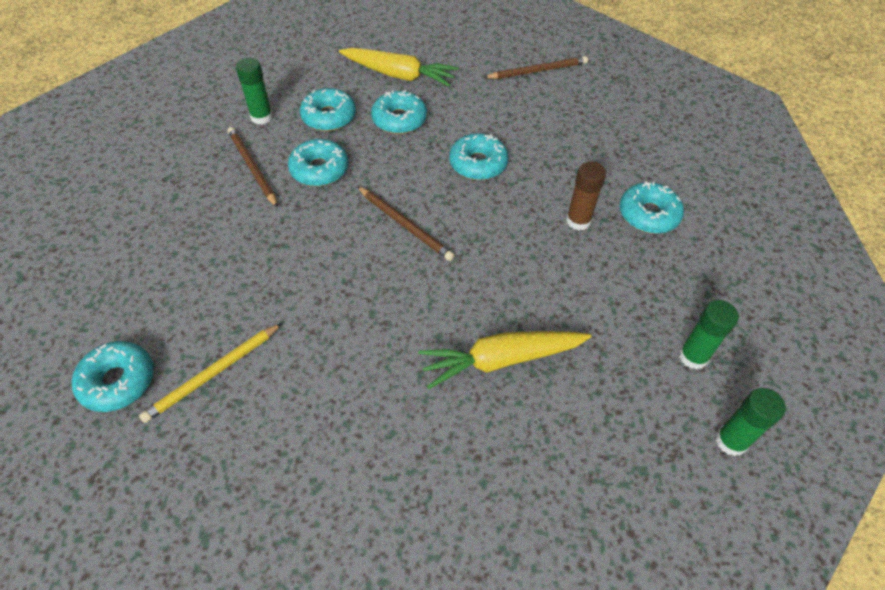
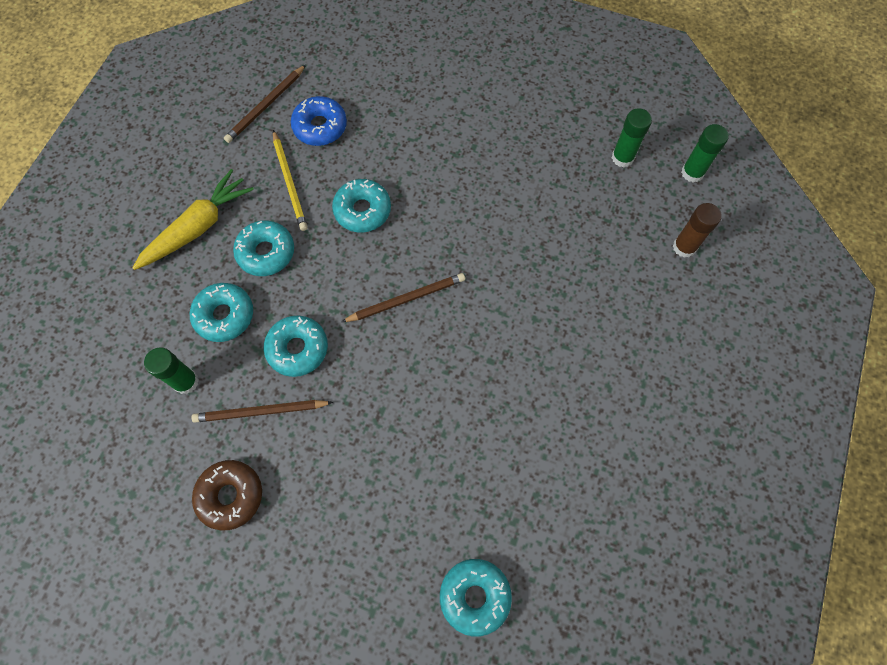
camera: 65 degrees left, 15 degrees up
yellow pencil [139,323,282,423] -> yellow pencil moved to [273,130,308,231]
yellow carrot [418,331,592,389] -> none
brown pencil [483,56,588,79] -> brown pencil turned 150 degrees counterclockwise [224,65,306,143]
brown glue stick [566,162,606,230] -> brown glue stick moved to [673,203,722,258]
turquoise donut [619,181,684,234] -> none
none -> brown donut [192,460,262,530]
none -> blue donut [291,96,347,146]

